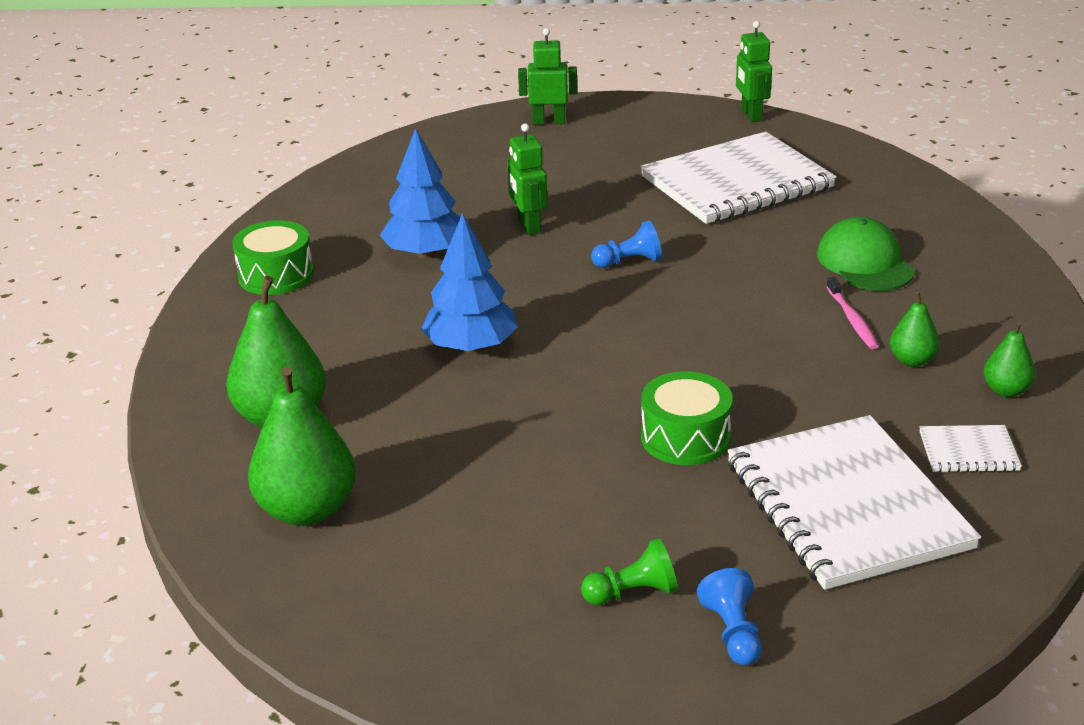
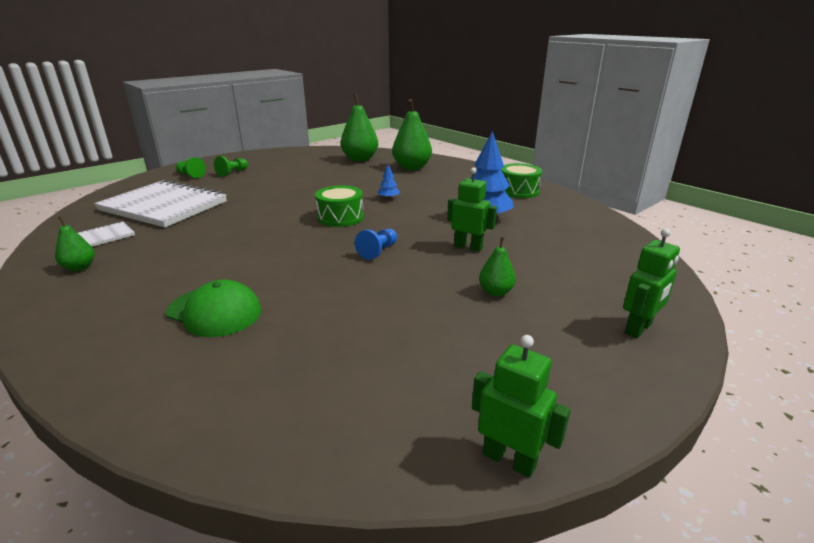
camera: 135 degrees right, 5 degrees down
blue tree [421,213,518,353] -> blue tree [378,164,400,199], size x0.46
white notebook [640,131,836,224] -> none
green drum [641,371,733,465] -> green drum moved to [315,185,364,227]
blue pawn [697,568,762,665] -> green pawn [176,157,206,178]
pink toothbrush [827,277,879,349] -> none
green pear [890,291,940,367] -> green pear moved to [479,237,516,296]

